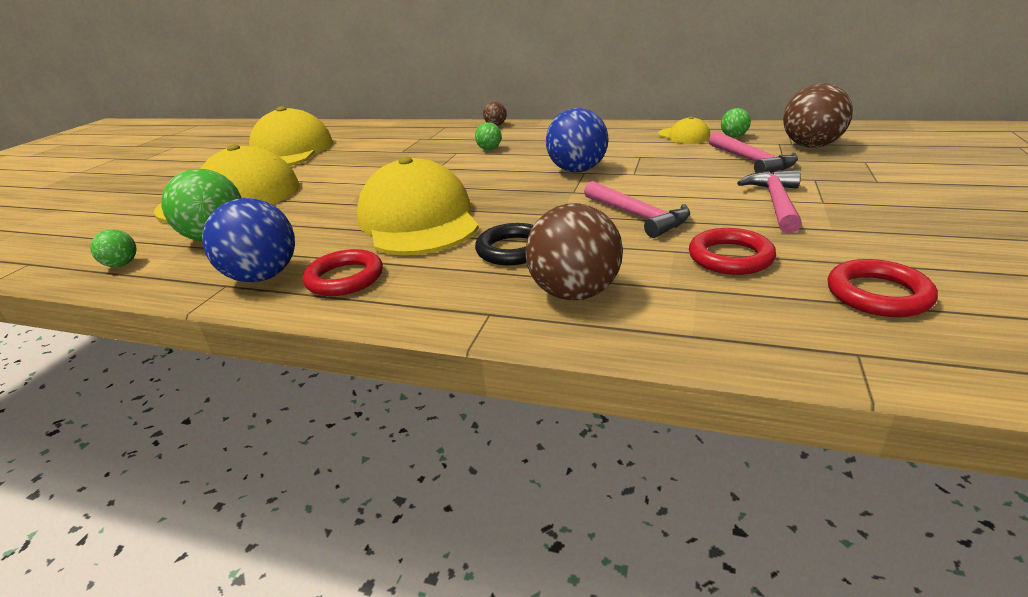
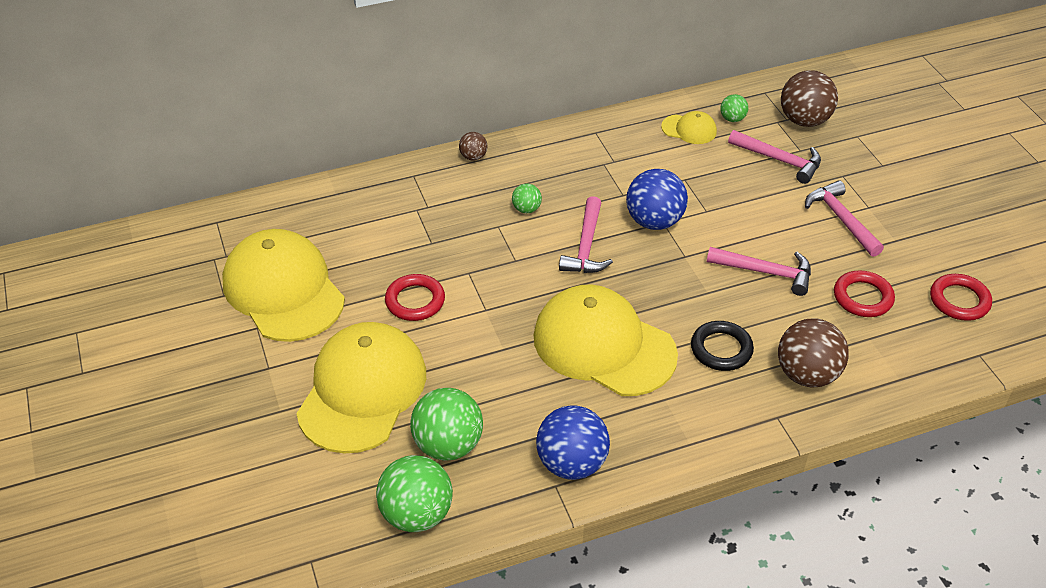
camera: 40 degrees left, 15 degrees up
green ball [90,229,136,267] -> green ball [376,455,453,532], size x2.00
red ring [303,249,383,296] -> red ring moved to [385,274,445,321]
none -> pink hammer [559,196,613,273]

